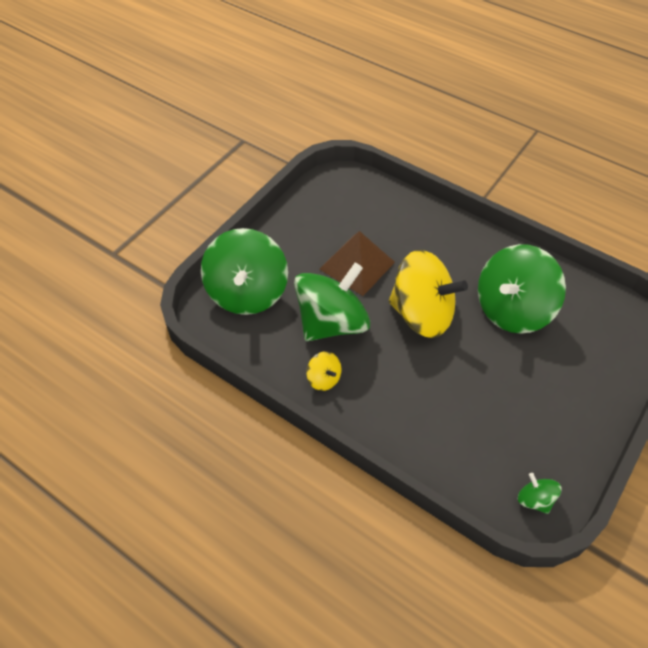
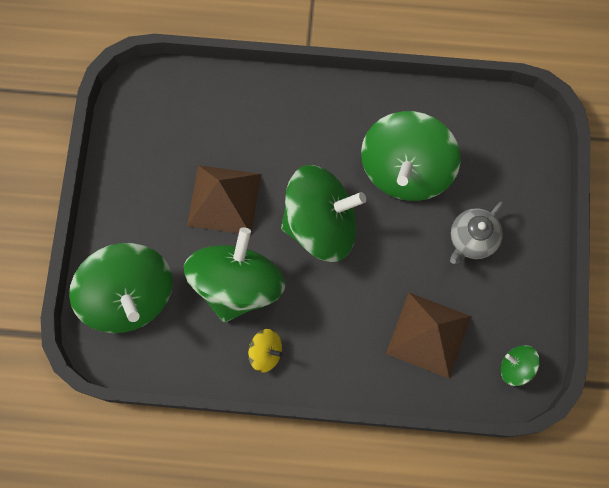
camera: 30 degrees left, 20 degrees up
yellow spinning top [389,250,468,338] -> green spinning top [281,165,366,262]
none -> brown pyramid [386,293,471,379]
none -> grey teapot [450,202,504,264]

